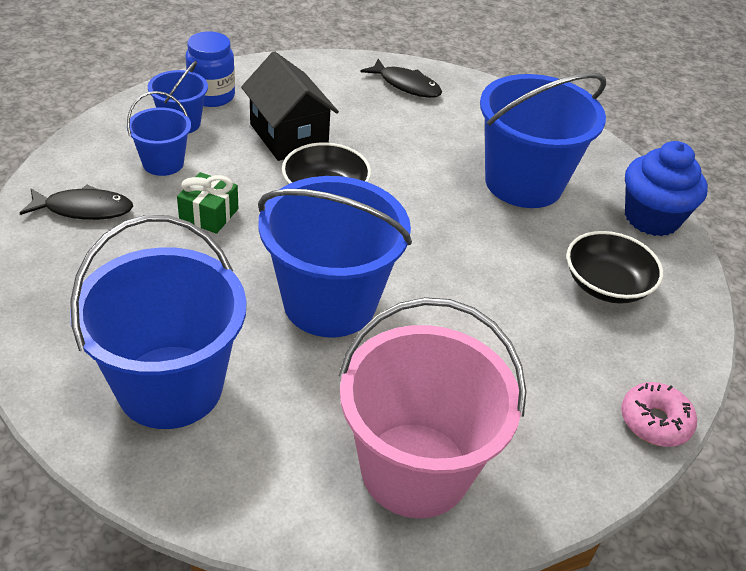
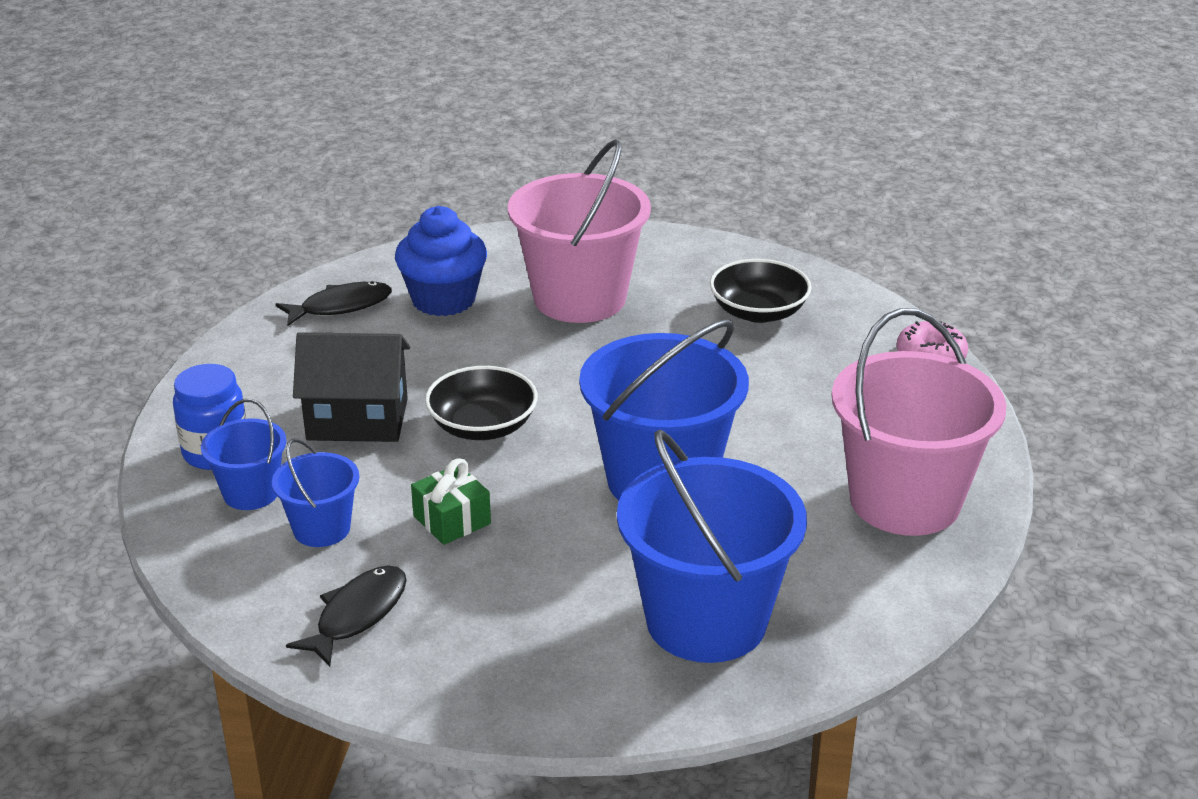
camera: 55 degrees left, 10 degrees down
blue bucket [480,73,606,208] -> pink bucket [508,139,651,323]
blue cupcake [625,141,708,236] -> blue cupcake moved to [395,206,487,316]

